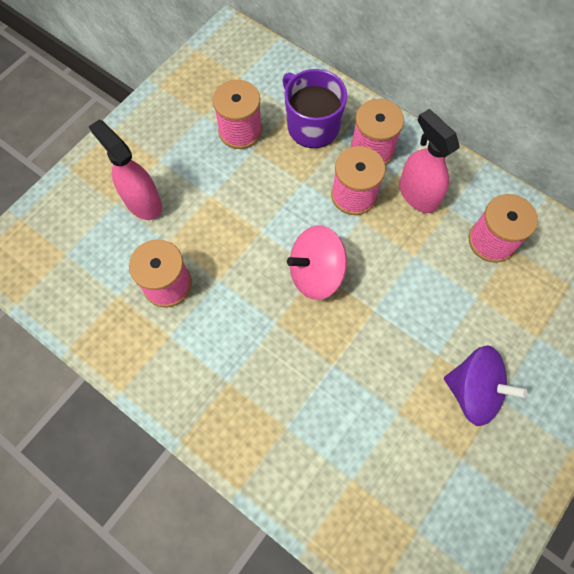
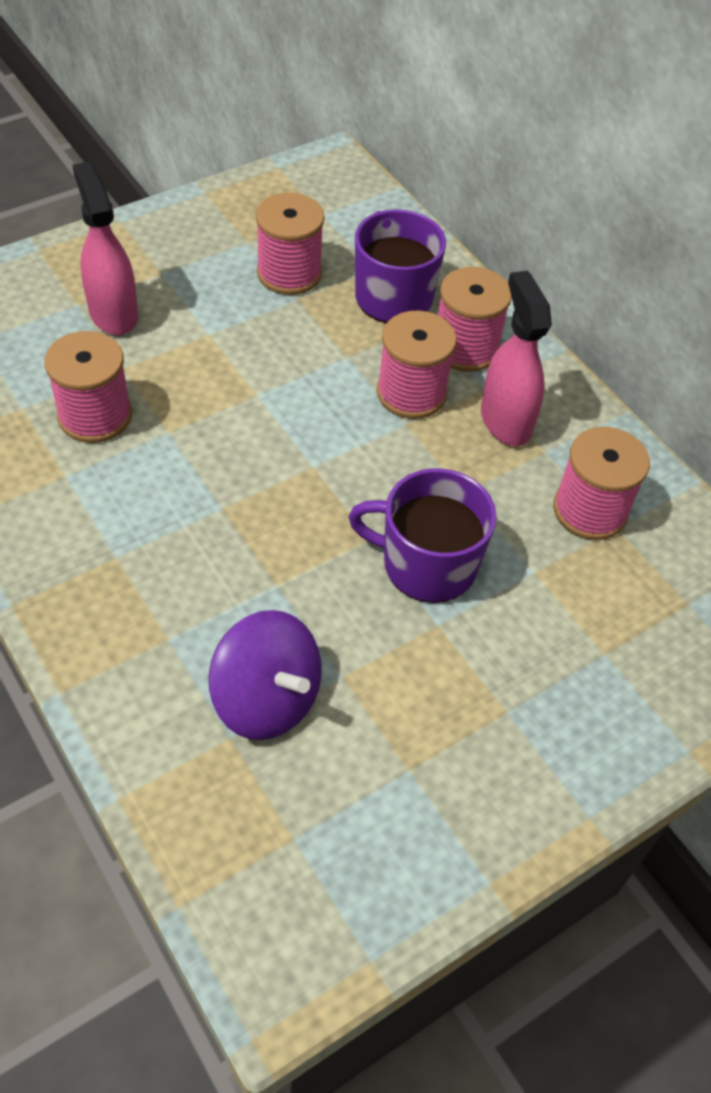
camera: 15 degrees right, 15 degrees down
pink spinning top [287,226,347,300] -> none
purple spinning top [444,345,527,426] -> purple spinning top moved to [209,610,322,740]
none -> purple mug [349,468,497,603]

